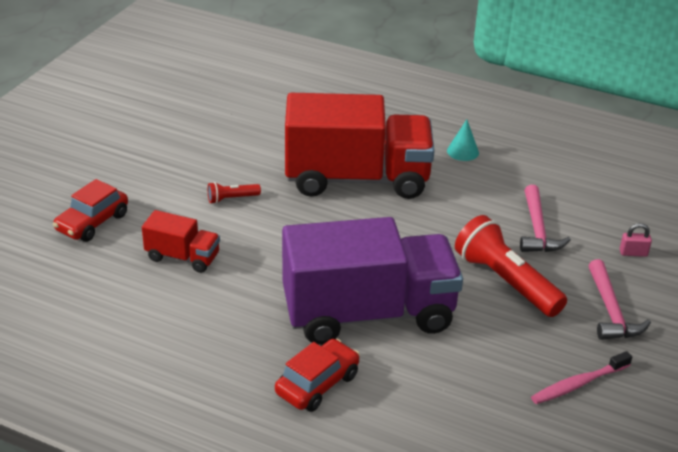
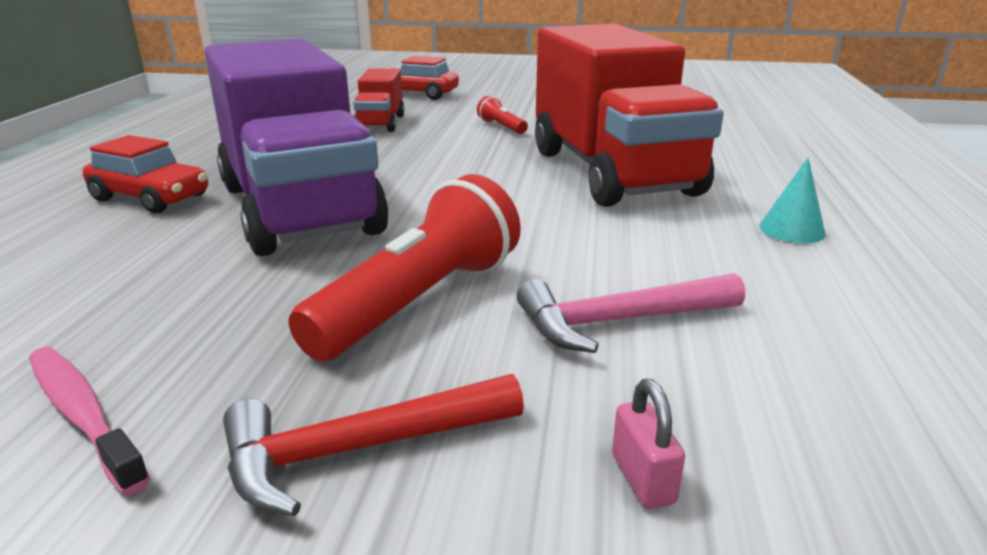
camera: 75 degrees right, 10 degrees down
pink hammer [588,259,651,340] -> red hammer [223,374,524,516]

